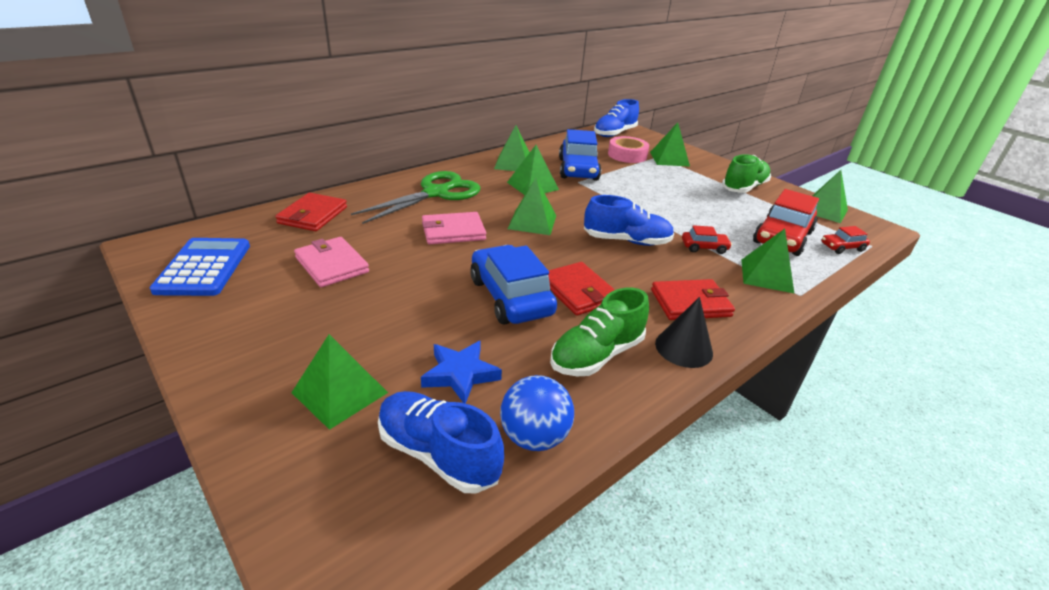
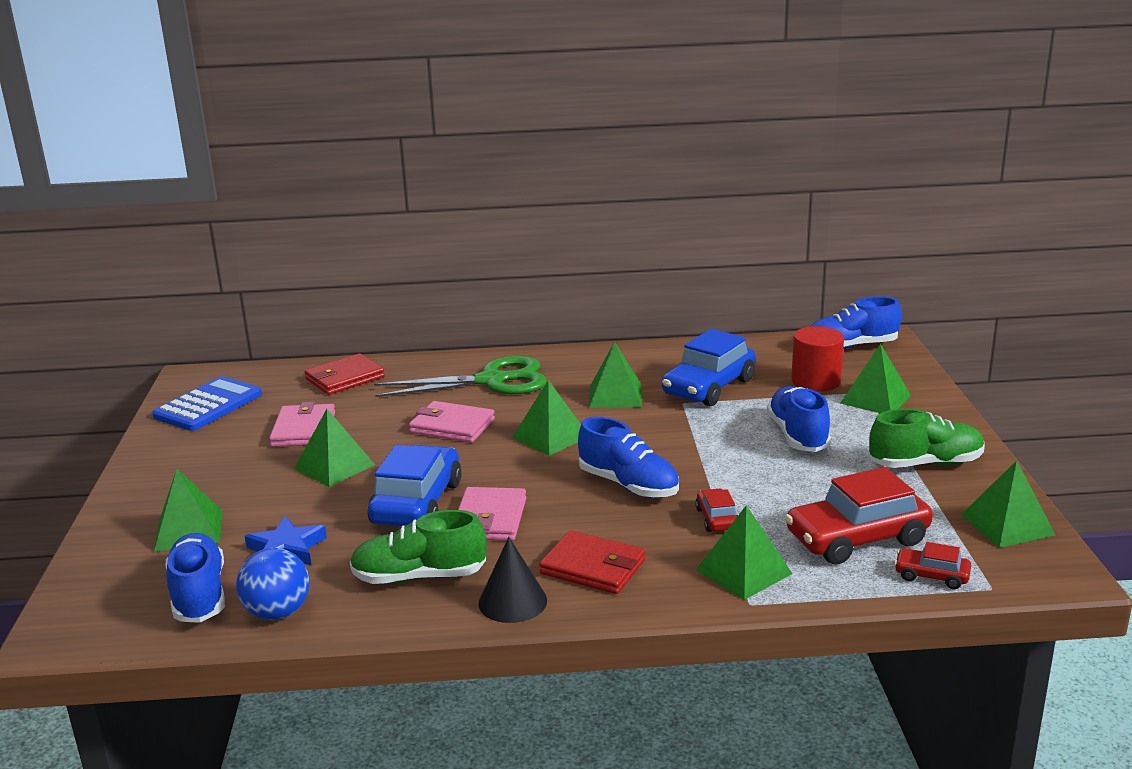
camera: 40 degrees right, 10 degrees down
green pyramid [494,125,530,171] -> green pyramid moved to [294,409,375,487]
red wallet [548,262,615,315] -> pink wallet [458,487,526,541]
pink tape [608,136,649,163] -> red cylinder [791,326,844,392]
red car [682,225,732,254] -> red car turned 135 degrees counterclockwise [695,489,738,532]
none -> blue shoe [767,386,831,452]

